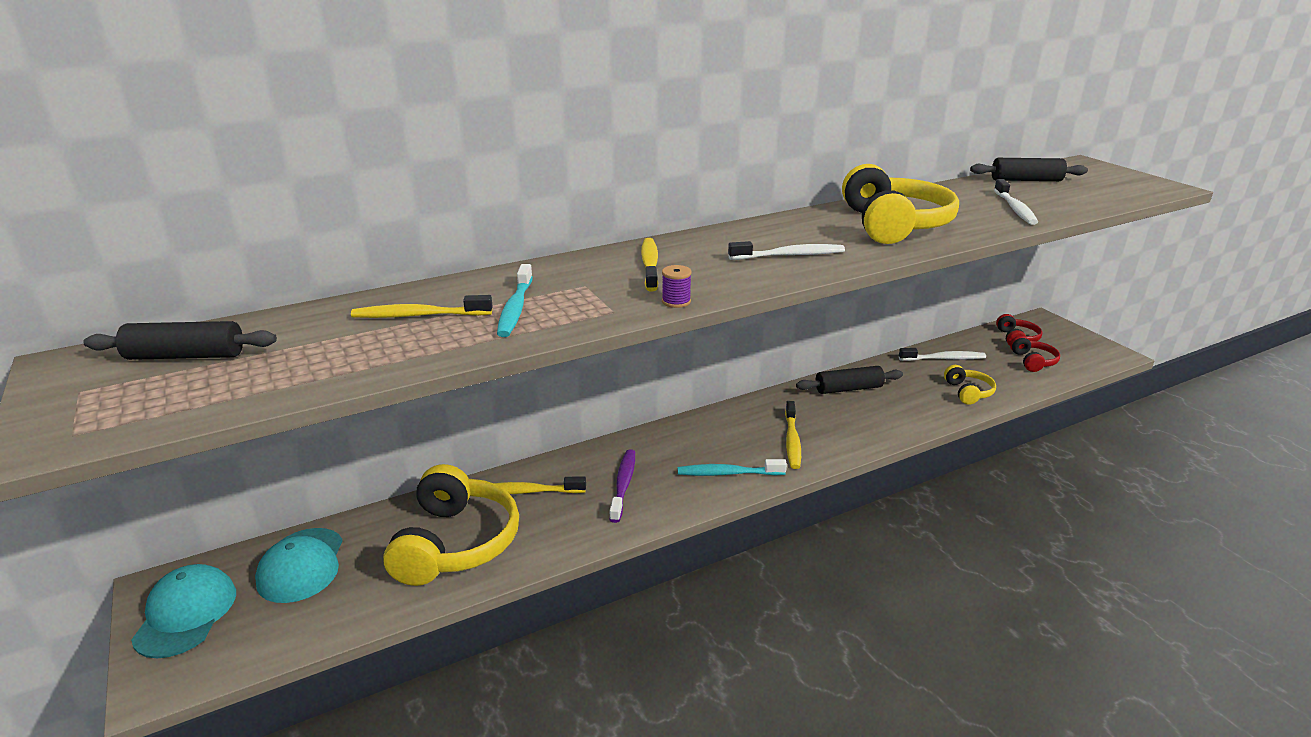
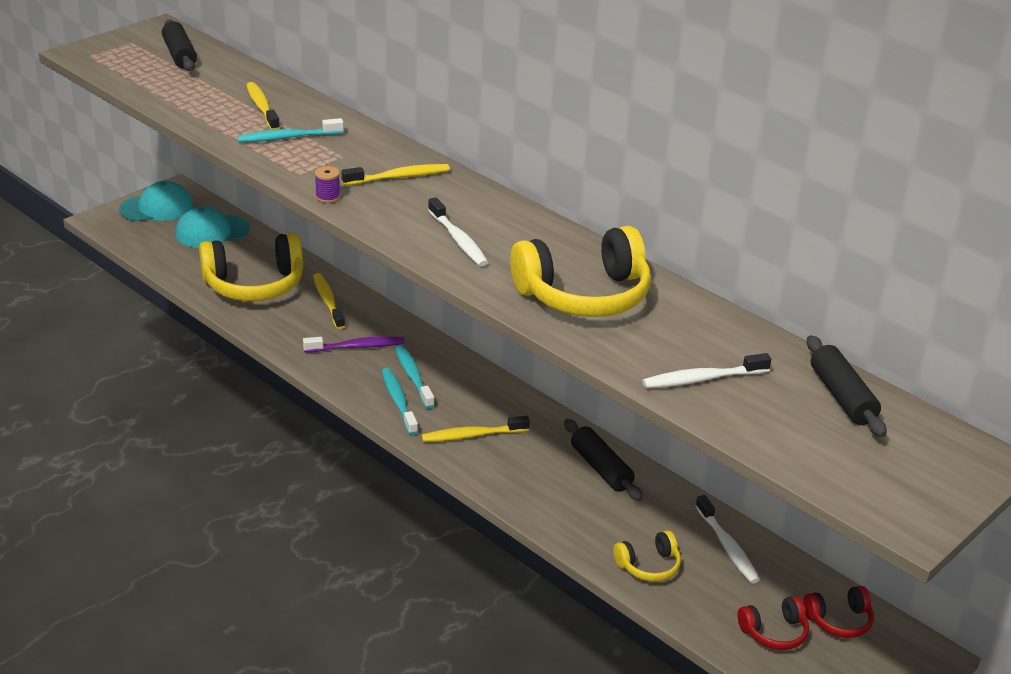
camera: 70 degrees right, 5 degrees up
none -> turquoise toothbrush [395,345,435,409]

